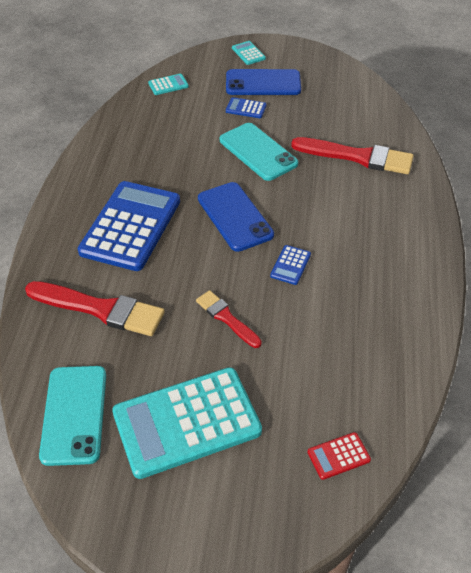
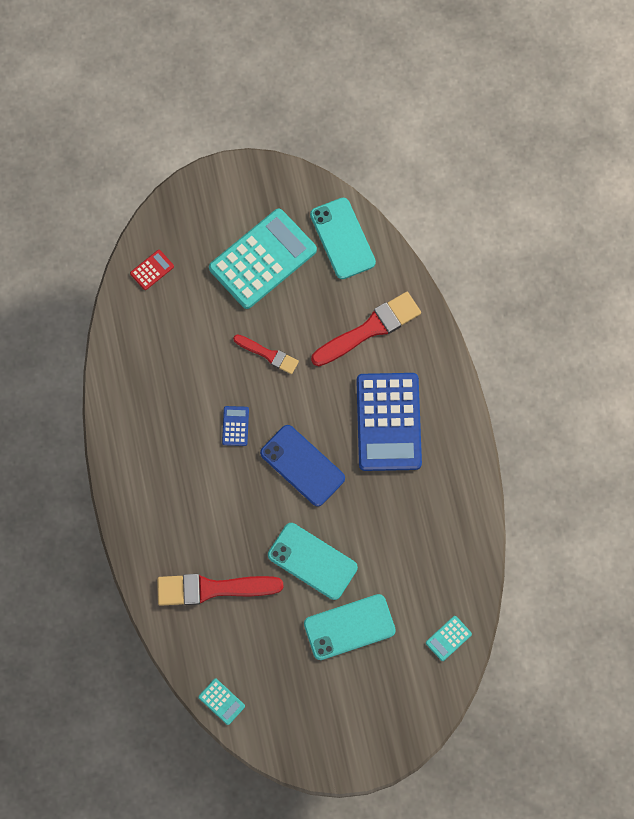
camera: 160 degrees right, 25 degrees up
red brush [25,281,165,336] -> red brush turned 150 degrees clockwise [311,292,421,367]
blue phone [226,69,301,95] -> none
blue calculator [226,97,267,118] -> turquoise phone [304,594,396,660]
turquoise calculator [232,41,266,65] -> turquoise calculator moved to [199,679,245,725]

